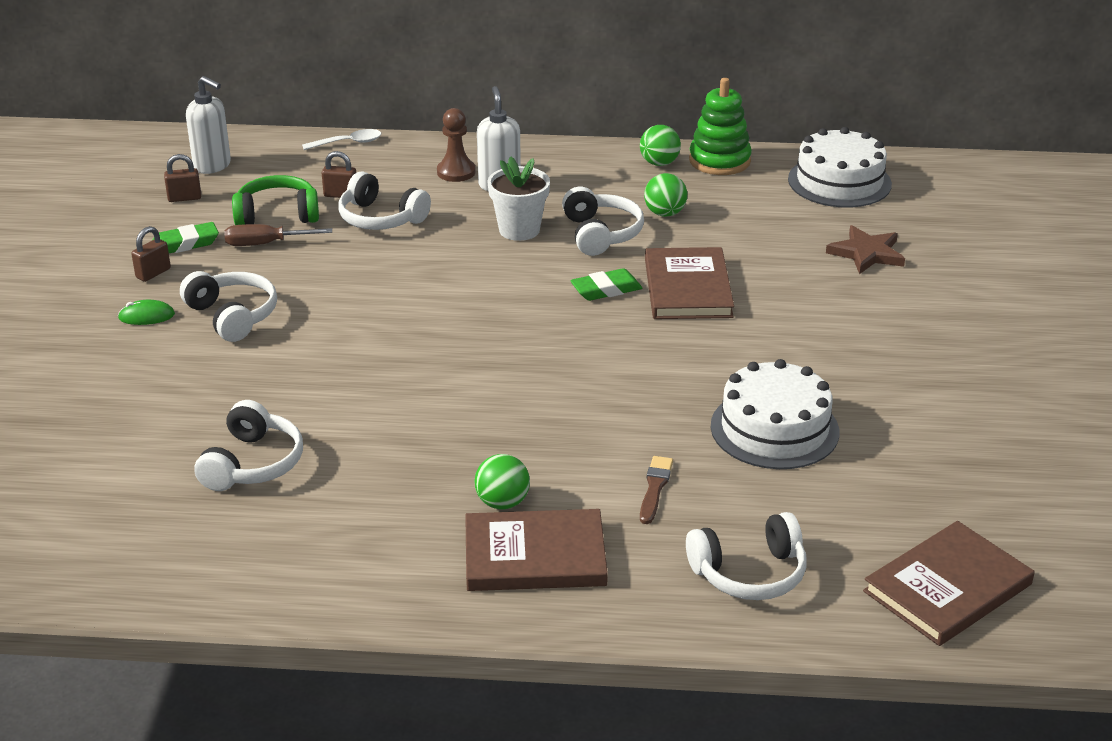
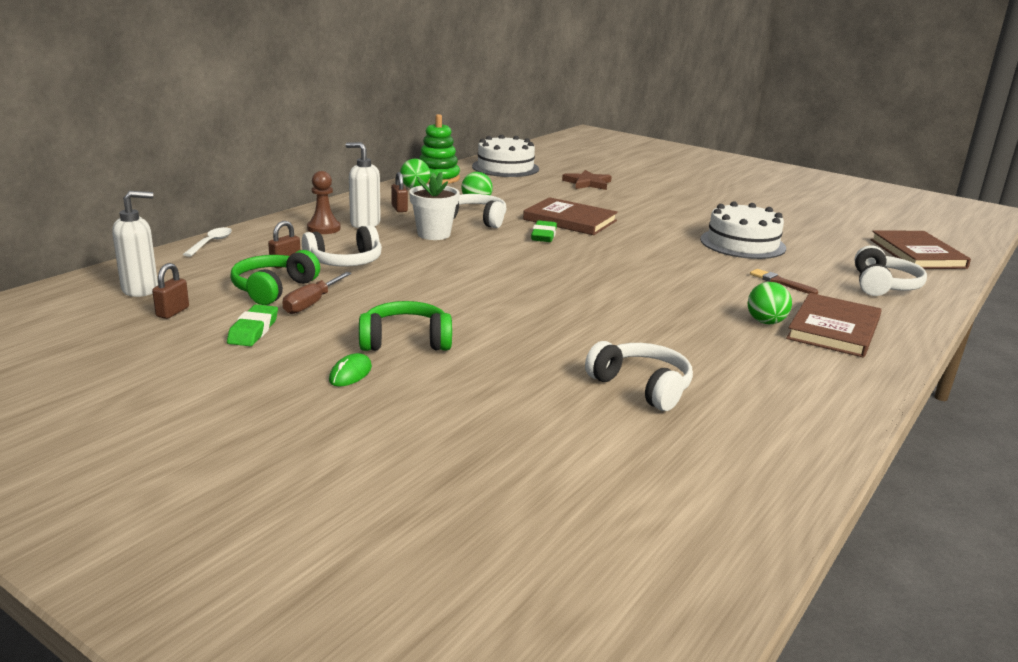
camera: 60 degrees left, 10 degrees down
brown padlock [131,226,171,282] -> brown padlock moved to [391,172,408,212]
white headphones [180,271,277,342] -> green headphones [359,301,452,351]

